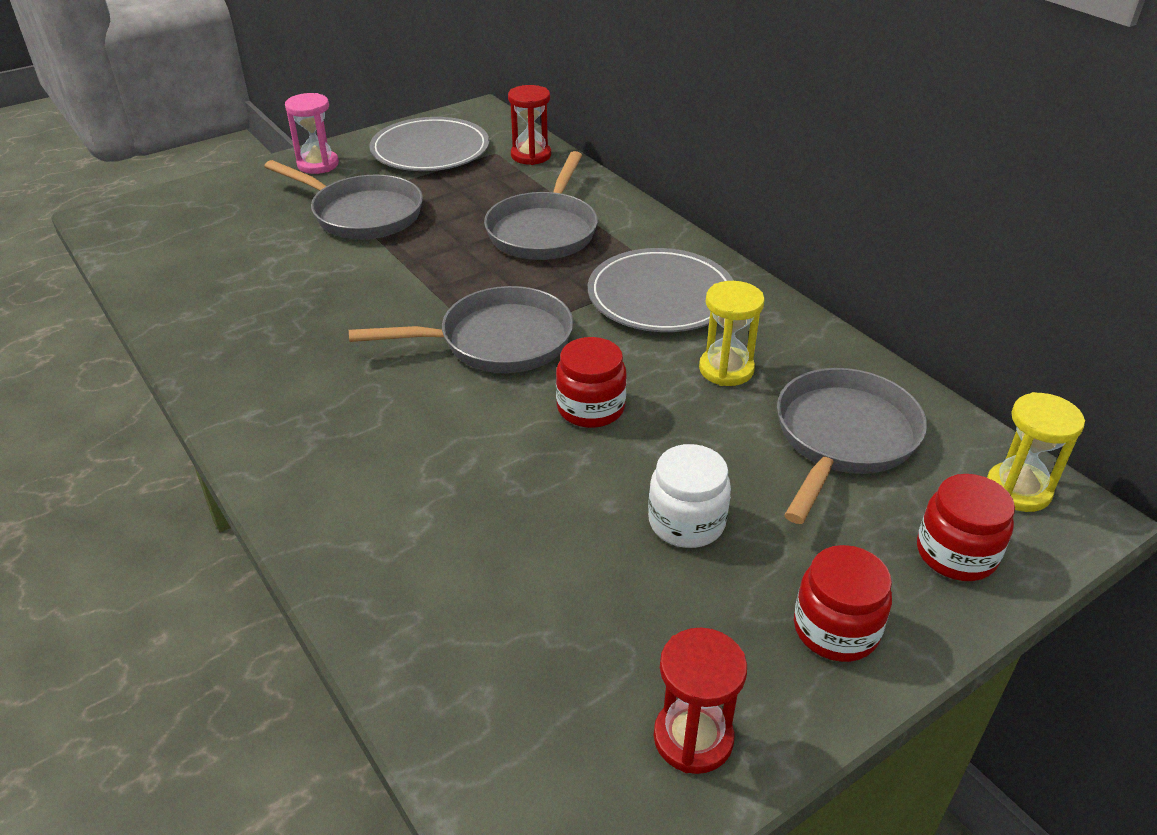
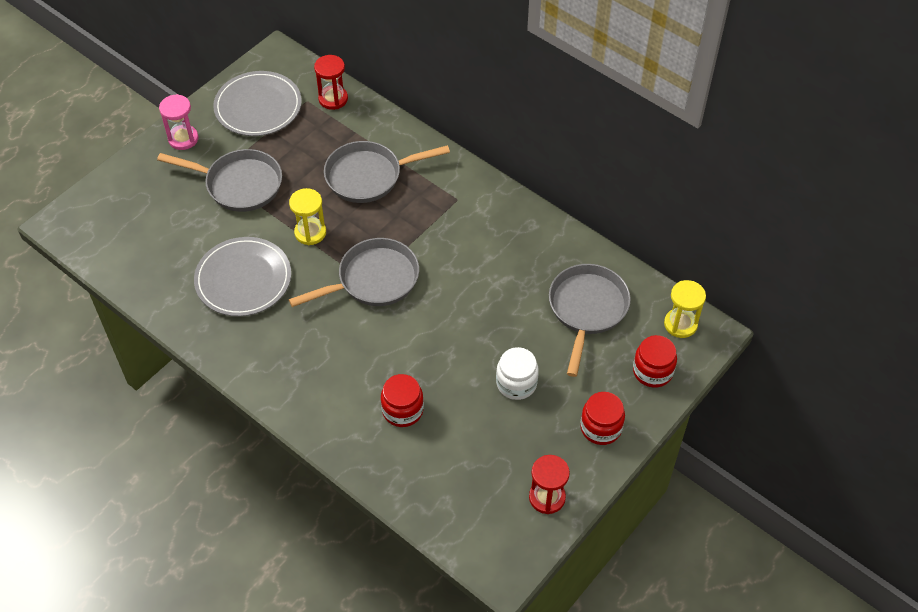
camera: 15 degrees left, 15 degrees up
grey pan [484,151,598,260] -> grey pan turned 75 degrees clockwise [324,141,450,203]
red jar [556,337,627,428] -> red jar moved to [381,374,424,427]
grey plate [588,248,734,332] -> grey plate moved to [194,237,291,316]
yellow hourglass [699,281,765,386] -> yellow hourglass moved to [289,188,326,245]

